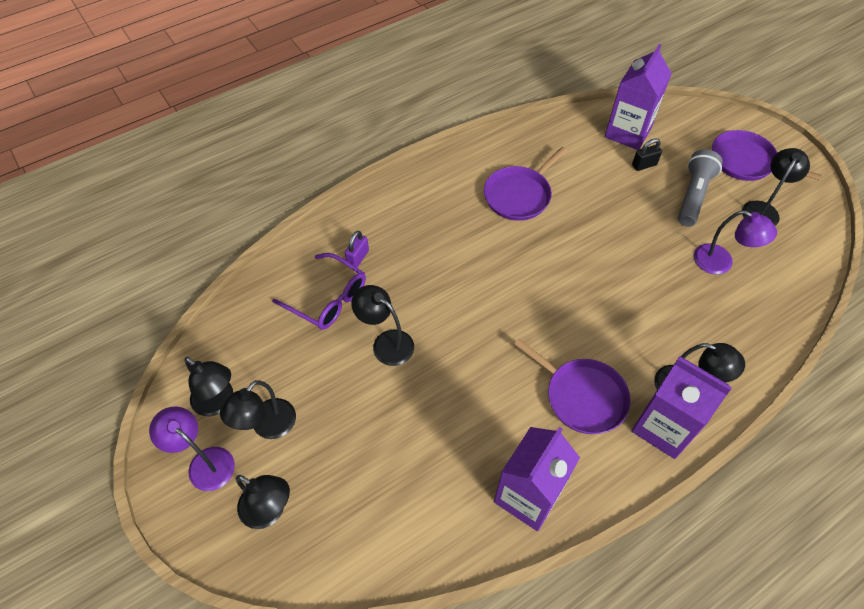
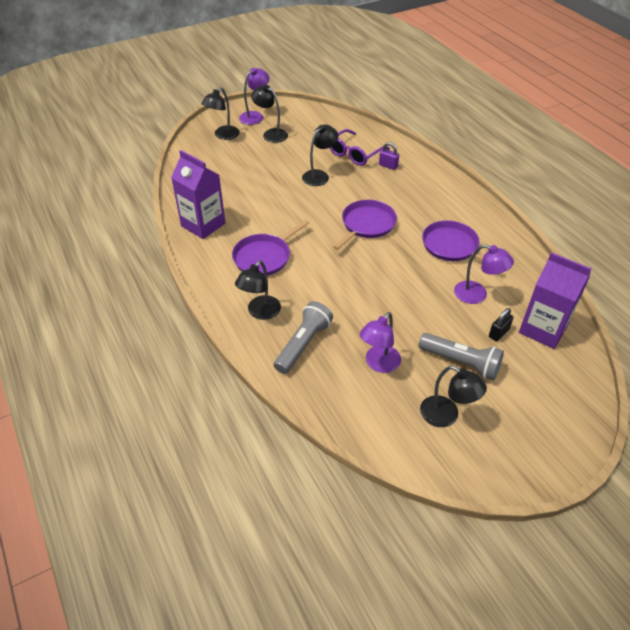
camera: 95 degrees right, 10 degrees down
black lamp [184,357,233,416] -> none
black padlock [632,138,662,171] -> black padlock turned 60 degrees clockwise [489,308,514,341]
purple carton [632,356,732,459] -> none
purple pan [712,130,822,181] -> purple pan moved to [333,200,397,250]
none -> grey flashlight [274,301,333,374]
none -> purple lamp [454,244,514,304]

